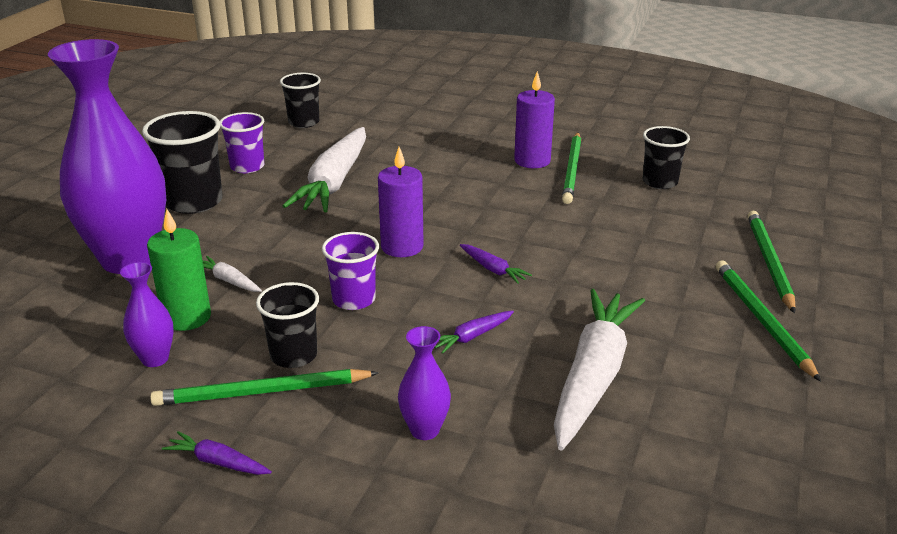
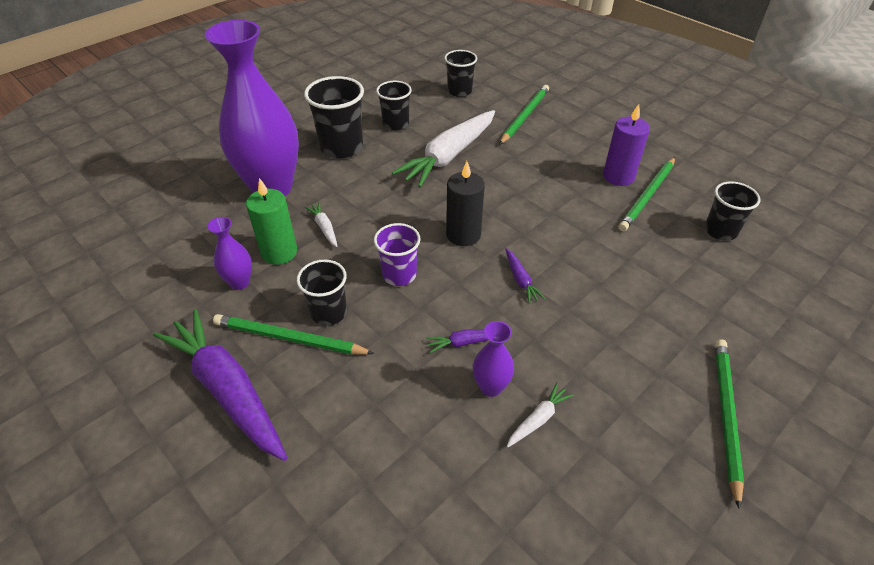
camera: 25 degrees right, 15 degrees up
purple carrot [162,431,272,475] -> purple carrot [153,309,287,461], size x2.39
purple cup [220,112,264,173] -> black cup [376,81,412,131]
purple candle [378,147,424,257] -> black candle [446,161,485,246]
purple vase [398,326,451,440] -> purple vase moved to [473,321,514,397]
white carrot [554,289,645,451] -> white carrot [507,382,574,448], size x0.42
green pencil [747,211,796,313] -> green pencil moved to [499,85,549,145]

